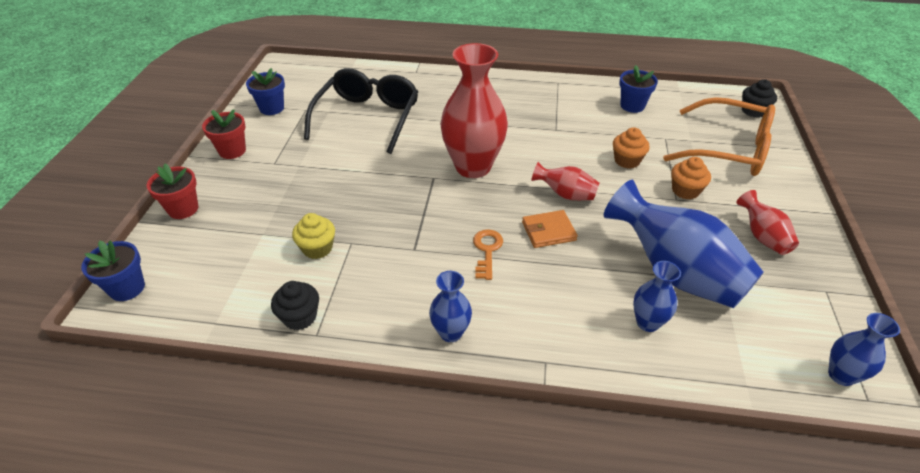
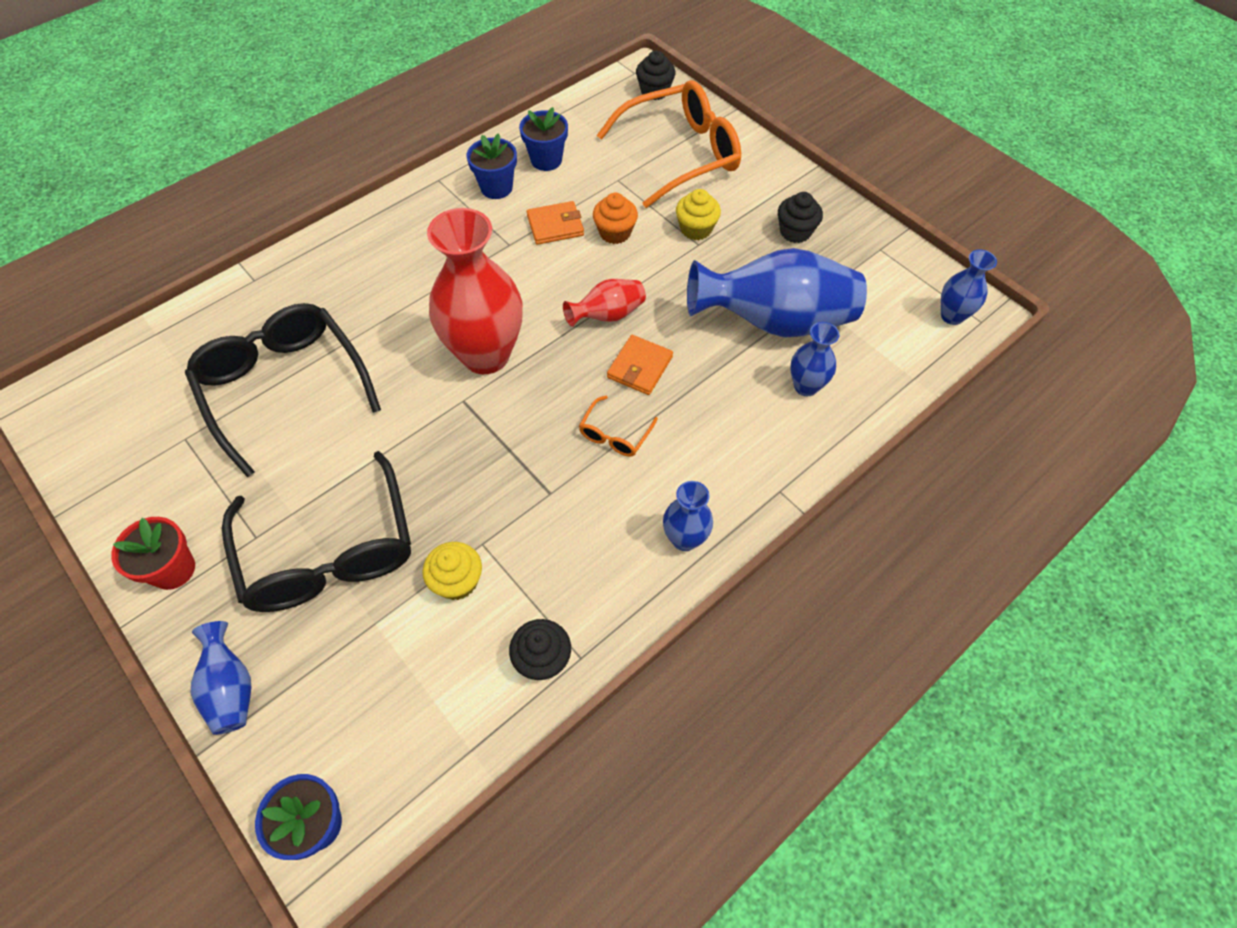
camera: 50 degrees left, 15 degrees up
red flower pot [147,164,198,219] -> blue vase [191,621,251,735]
blue flower pot [246,68,285,115] -> blue flower pot moved to [467,133,517,199]
orange key [473,229,503,280] -> orange glasses [579,396,658,457]
orange cupcake [671,157,711,199] -> yellow cupcake [676,189,721,240]
red vase [736,190,799,255] -> black cupcake [778,192,823,243]
none -> black glasses [222,451,411,612]
none -> orange wallet [527,201,584,245]

